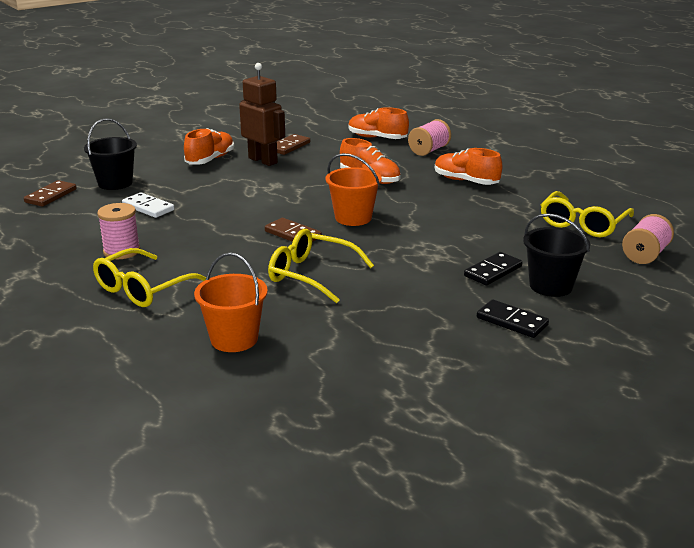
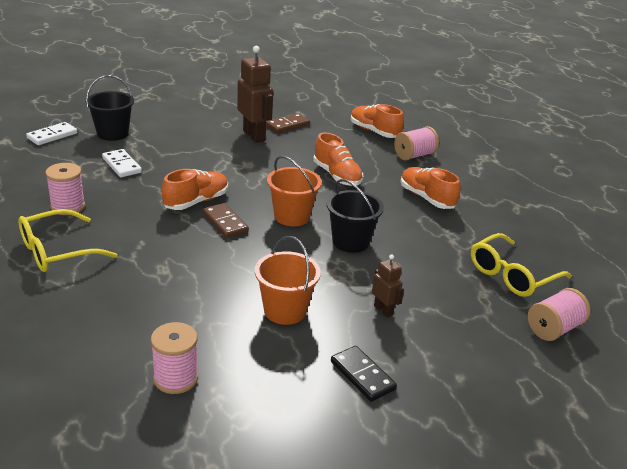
camera: 15 degrees right, 5 degrees up
brown domino [24,180,76,207] -> white domino [26,122,77,145]
orange shoe [184,128,234,164] -> orange shoe moved to [162,169,228,210]
orange bucket [194,252,268,352] -> orange bucket moved to [255,236,321,325]
yellow glasses [268,229,374,303] -> none
black domino [464,252,523,285] -> brown robot [372,255,404,318]
black bucket [523,213,590,297] -> black bucket moved to [327,179,384,253]
none -> pink spool [151,322,198,394]

